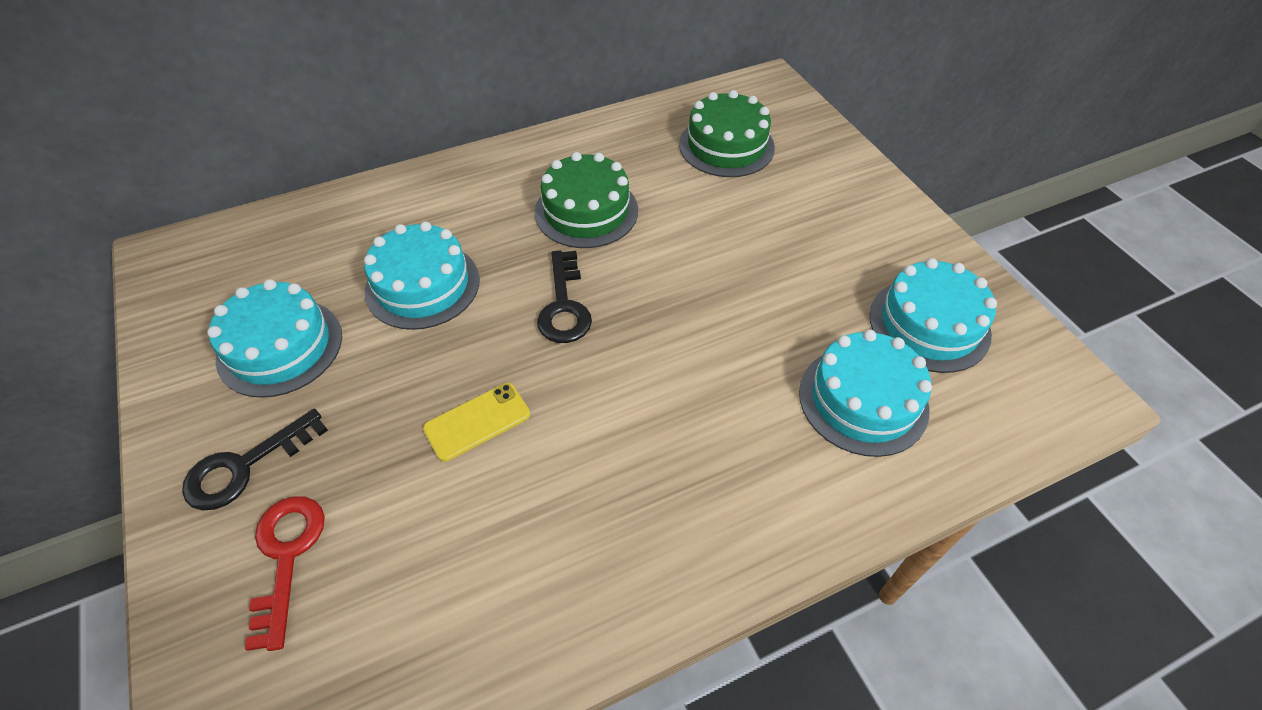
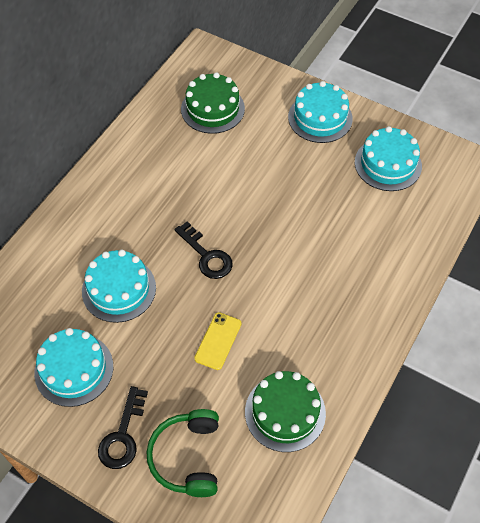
camera: 35 degrees left, 5 degrees up
red key [245,496,325,651] -> green headphones [146,409,219,497]
green cake [535,152,638,248] -> green cake moved to [245,371,326,452]
turquoise cake [799,329,932,457] -> turquoise cake moved to [288,81,353,143]

